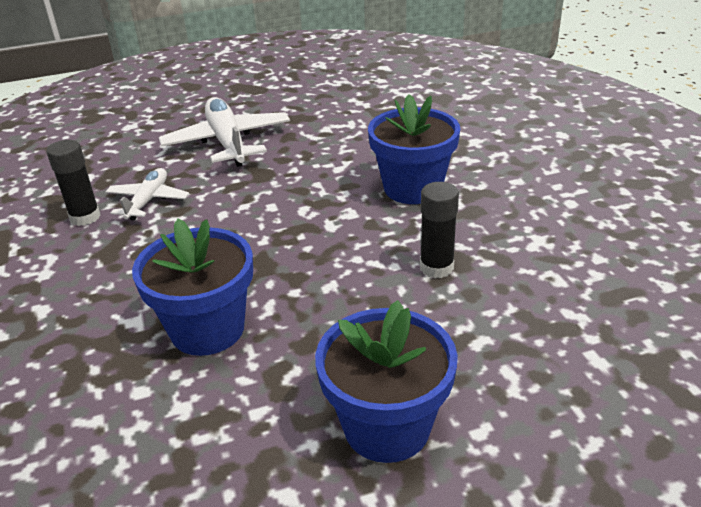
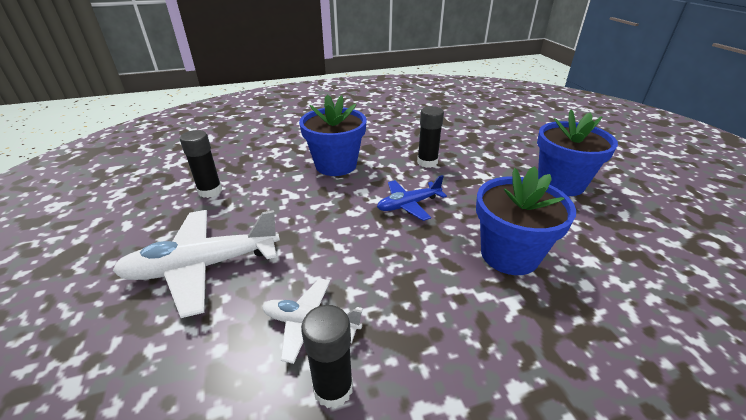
camera: 90 degrees left, 0 degrees up
none -> black glue stick [180,130,222,198]
none -> blue plane [377,175,447,221]

